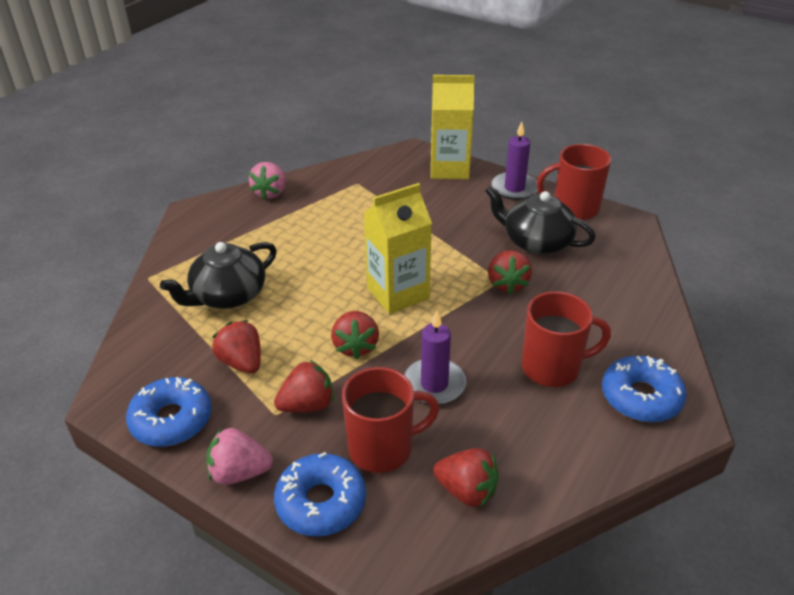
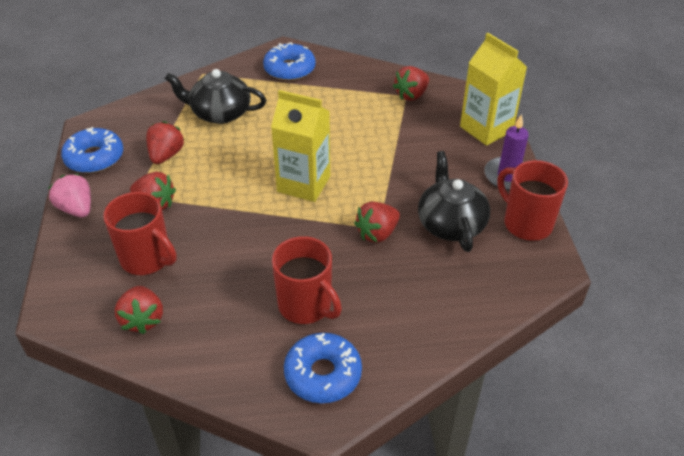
camera: 50 degrees right, 5 degrees up
pink strawberry [249,162,286,200] -> none
blue donut [274,452,366,537] -> blue donut moved to [263,42,316,81]
red strawberry [331,311,379,359] -> red strawberry moved to [393,66,429,101]
purple candle [404,311,466,405] -> none

